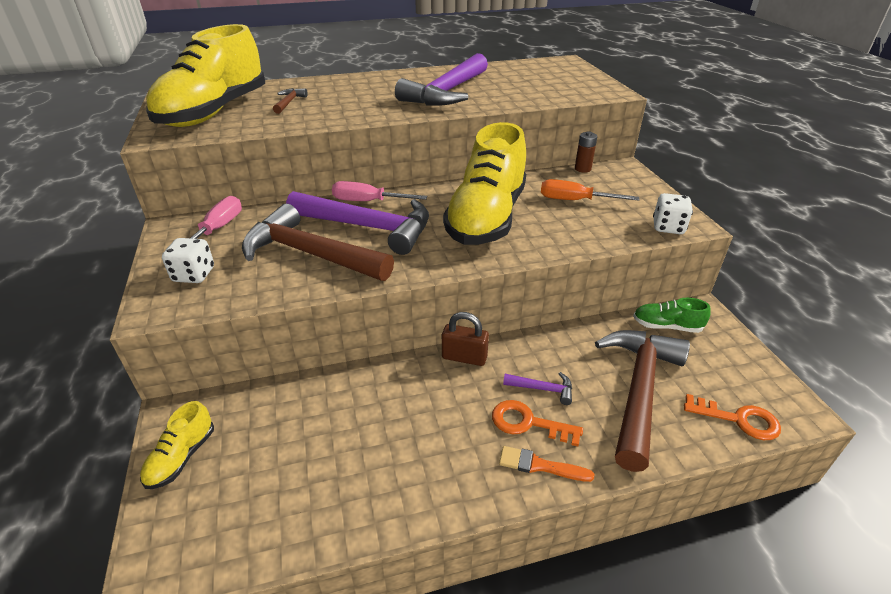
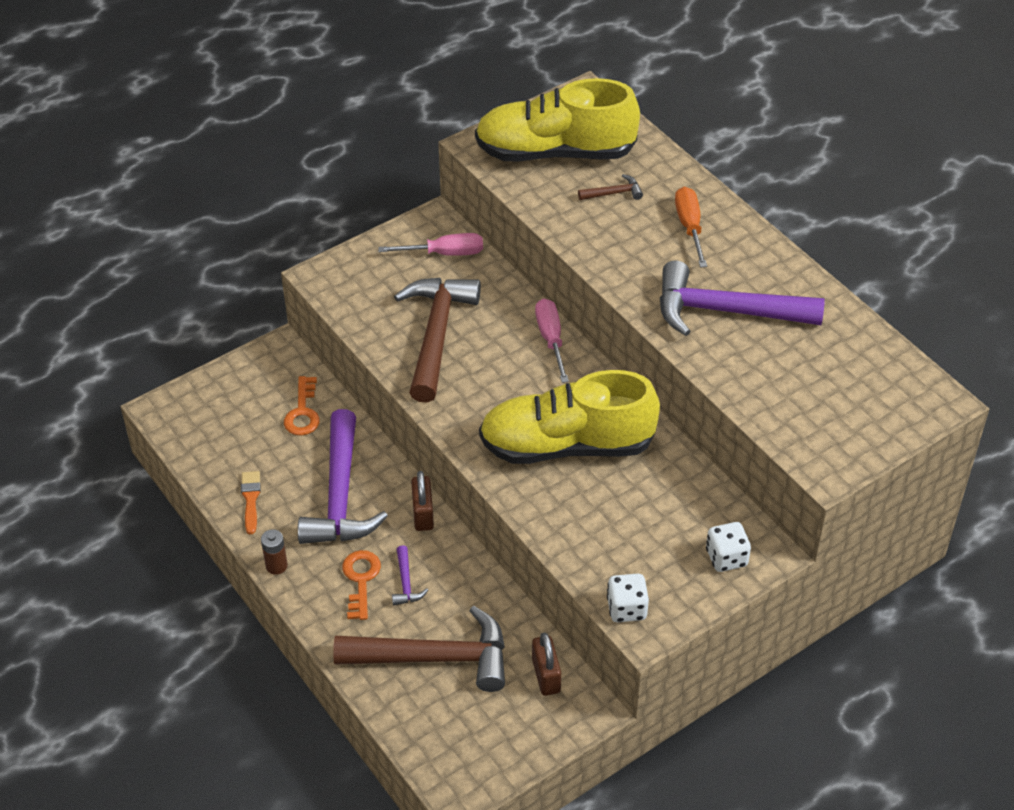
camera: 70 degrees right, 10 degrees up
yellow shoe [140,401,214,489] -> none
white dice [162,238,214,283] -> white dice moved to [706,522,751,572]
purple hammer [286,191,429,255] -> purple hammer moved to [298,409,388,544]
orange brush [499,446,594,482] -> orange brush moved to [241,471,261,534]
orange screwdriver [541,179,639,200] -> orange screwdriver moved to [675,187,707,268]
brown battery [575,131,597,173] -> brown battery moved to [261,529,288,575]
green shoe [633,298,711,333] -> brown padlock [532,633,561,696]
orange key [684,394,781,440] -> orange key moved to [284,376,320,436]

